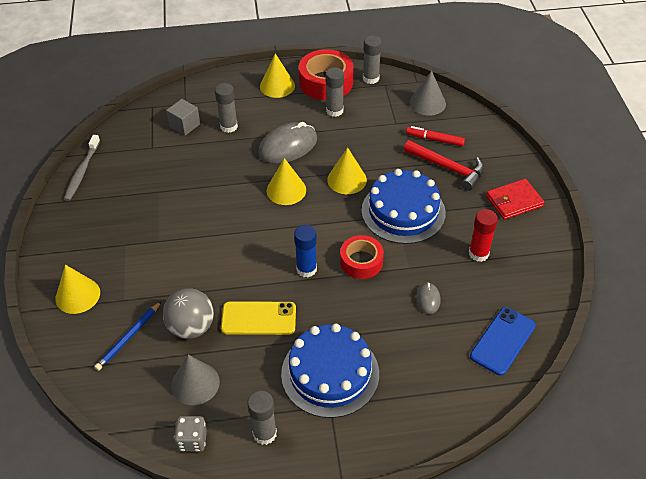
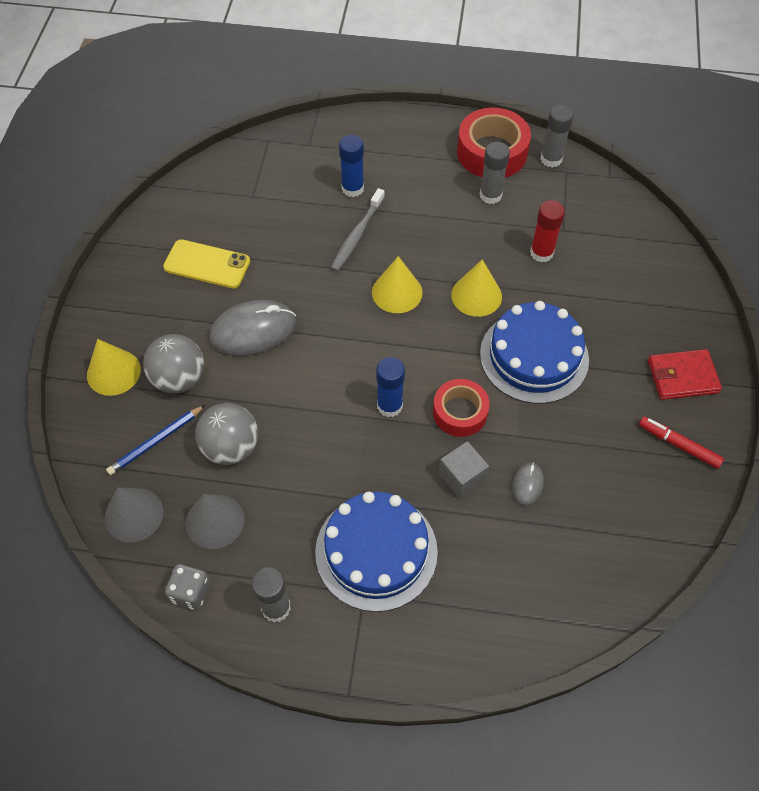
camera: 15 degrees right, 10 degrees up
grey toothbrush [64,135,100,201] -> grey toothbrush moved to [330,188,385,272]
grey cube [166,99,200,136] -> grey cube moved to [439,441,489,499]
grey glue stick [215,83,238,133] -> blue glue stick [339,135,364,197]
yellow phone [221,301,296,335] -> yellow phone moved to [163,239,250,288]
grey mouse [258,122,317,164] -> grey mouse moved to [209,300,297,356]
yellow cone [260,54,295,98] -> none
red hammer [404,140,484,191] -> none
red marker [406,126,465,146] -> red marker moved to [639,417,724,469]
grey cone [410,70,446,116] -> grey cone moved to [105,487,163,542]
red glue stick [469,209,498,262] -> red glue stick moved to [530,200,565,262]
blue phone [470,307,536,376] -> none
none -> grey ball [143,334,204,394]

